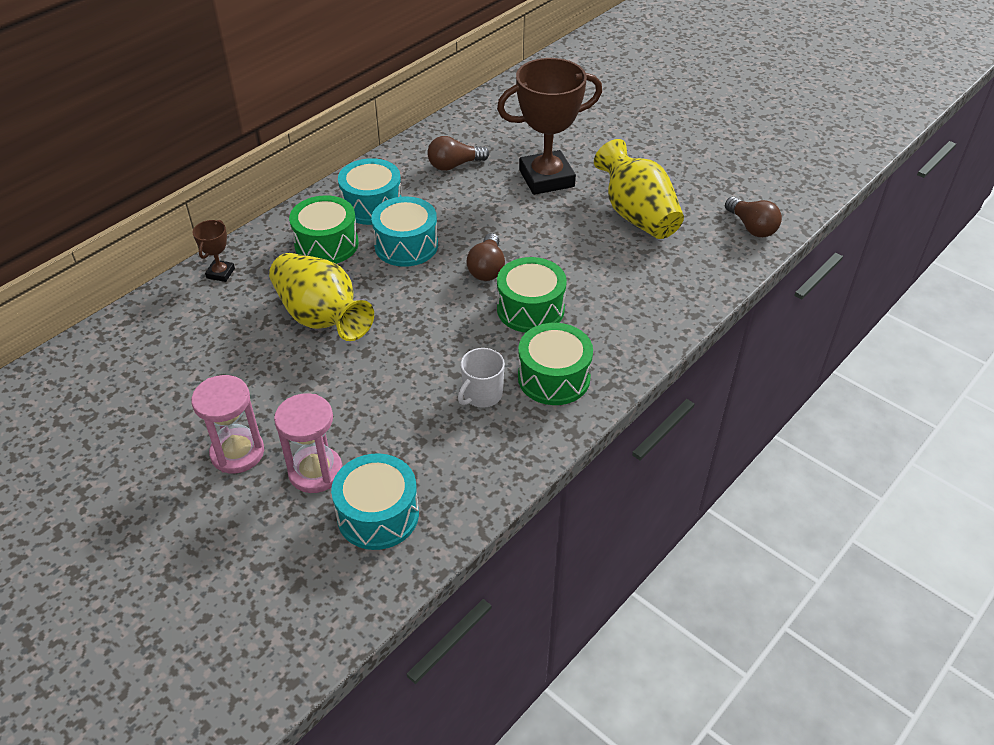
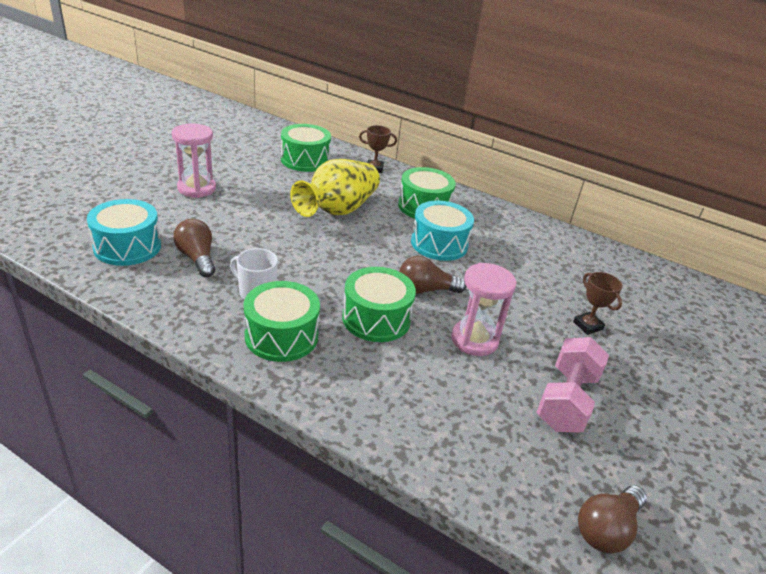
camera: 75 degrees right, 10 degrees down
pink hourglass [274,393,343,493] -> pink hourglass moved to [451,263,516,356]
turquoise drum [338,158,402,225] -> none
brown light bulb [427,136,489,171] -> brown light bulb moved to [173,219,215,277]
brown trophy [497,58,602,195] -> brown trophy [573,272,623,335], size x0.44
yellow vase [594,139,684,239] -> pink dumbbell [536,337,609,433]
none -> green drum [281,124,331,172]

